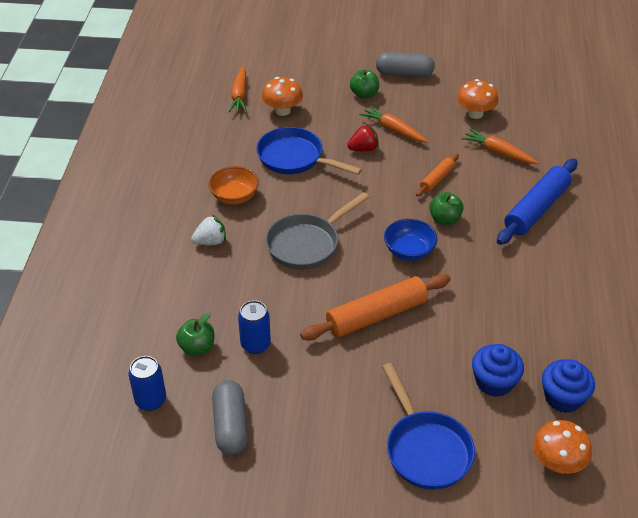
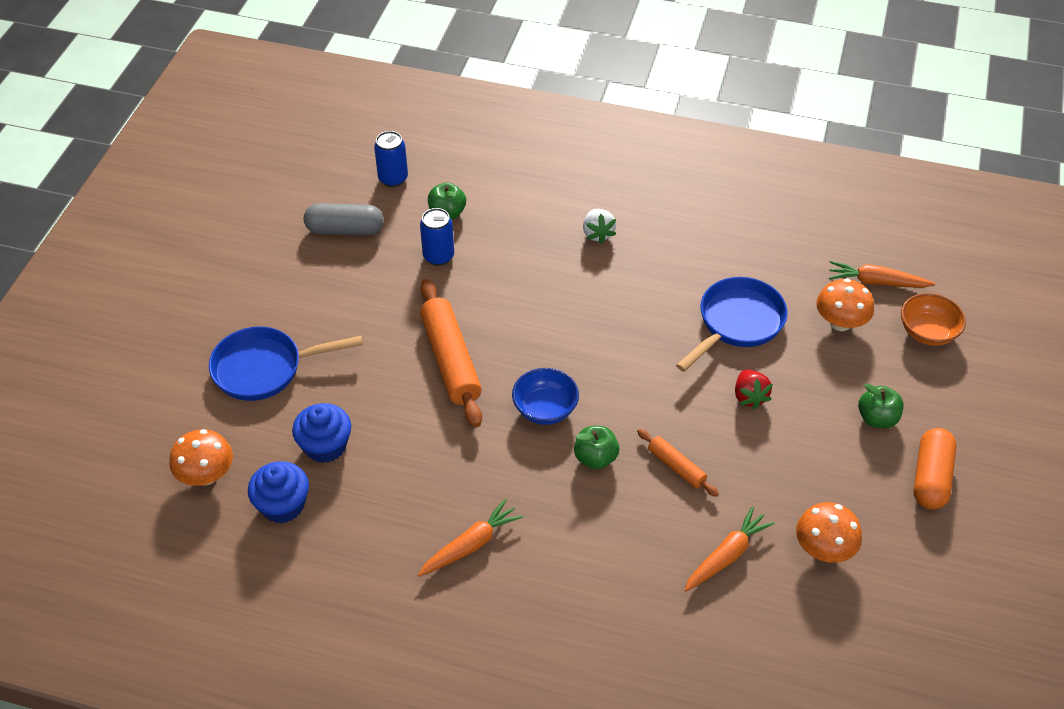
camera: 100 degrees right, 5 degrees up
orange bowl [208,166,259,205] -> orange bowl moved to [901,293,966,346]
grey pan [265,192,369,270] -> none
orange carrot [359,106,428,143] -> orange carrot moved to [418,499,523,577]
grey capsule [376,52,435,77] -> orange capsule [914,428,956,510]
blue rolling pin [497,159,577,245] -> none

